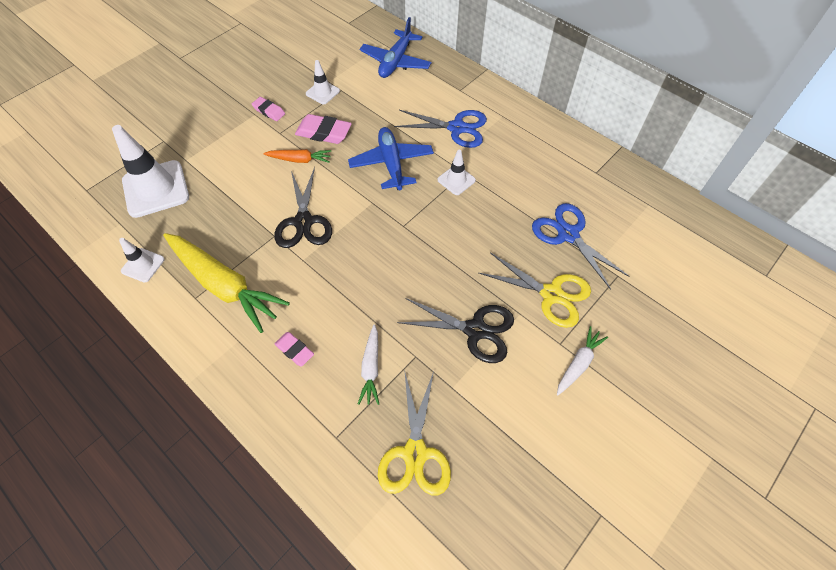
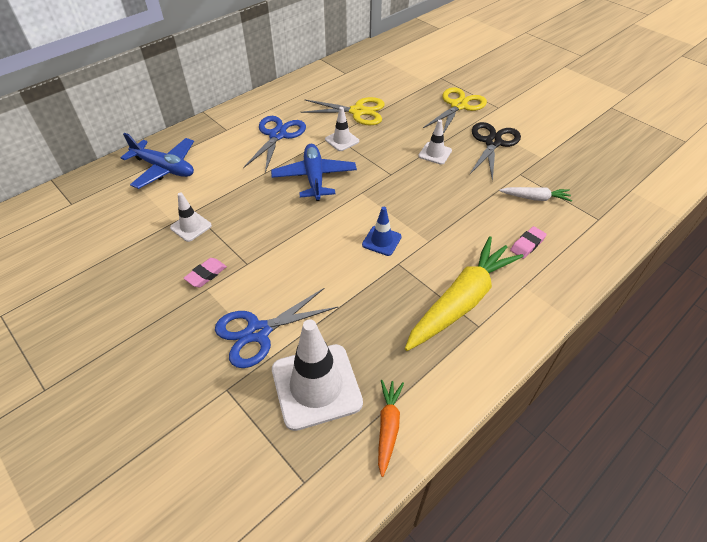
camera: 85 degrees left, 10 degrees down
white traffic cone [119,238,164,283] -> white traffic cone moved to [418,120,452,165]
orange carrot [263,149,332,163] -> orange carrot moved to [378,380,404,477]
black scissors [274,167,332,248] -> blue traffic cone [362,207,402,256]
pink eraser [295,114,352,144] -> none
blue plane [348,127,434,190] -> blue plane turned 90 degrees clockwise [271,144,357,201]
yellow scissors [378,370,451,496] -> yellow scissors moved to [301,97,385,125]
blue scissors [532,203,630,290] -> blue scissors moved to [215,287,338,368]
white carrot [557,326,608,395] -> none

